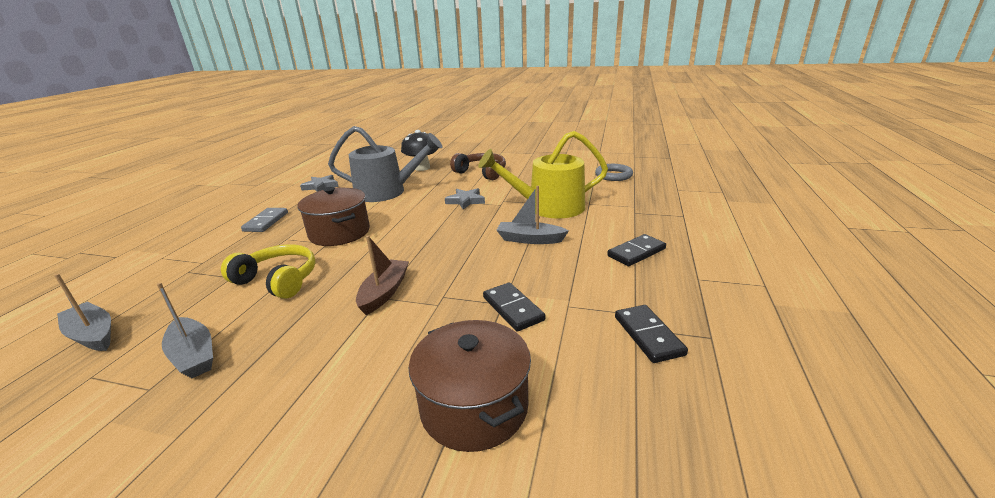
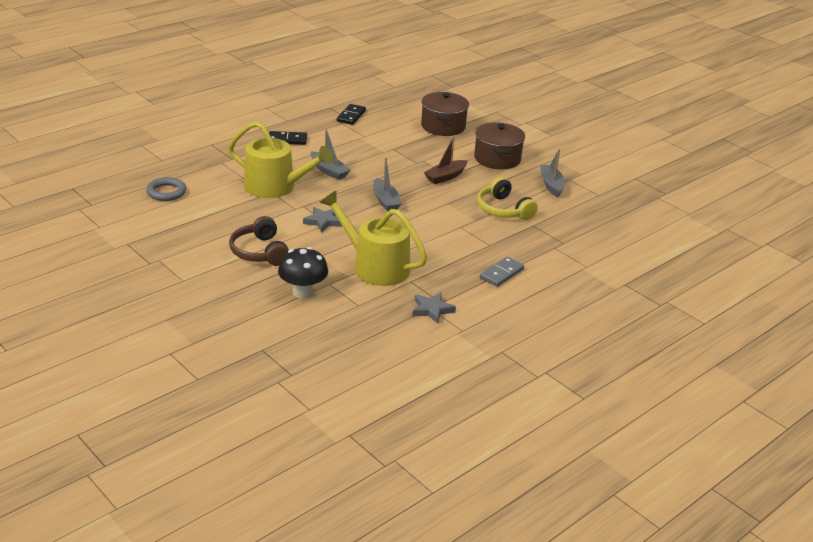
camera: 150 degrees left, 5 degrees up
grey boat [54,274,111,351] -> grey boat moved to [373,158,402,212]
brown pot [297,187,370,246] -> brown pot moved to [474,122,525,169]
grey watering can [328,126,443,202] -> yellow watering can [320,190,427,286]
black domino [483,282,546,332] -> none

